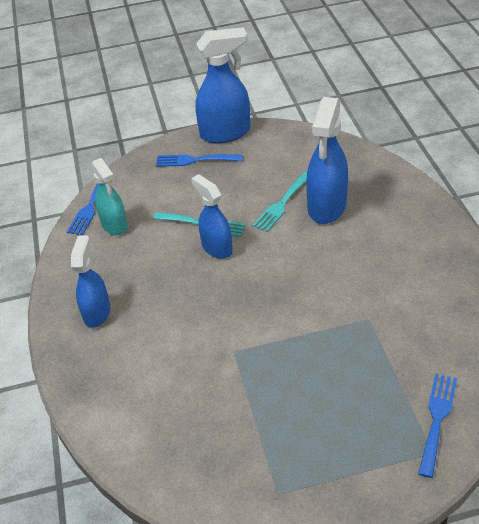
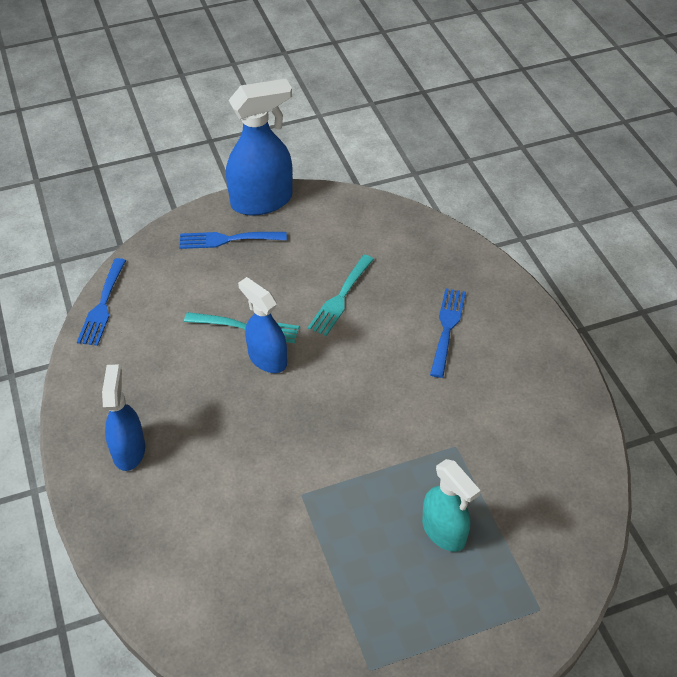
camera: 10 degrees left, 5 degrees up
turquoise spray bottle [91,158,128,235] -> turquoise spray bottle moved to [422,459,481,552]
blue spray bottle [306,97,348,224] -> none
blue fork [418,374,457,478] -> blue fork moved to [430,288,466,378]

